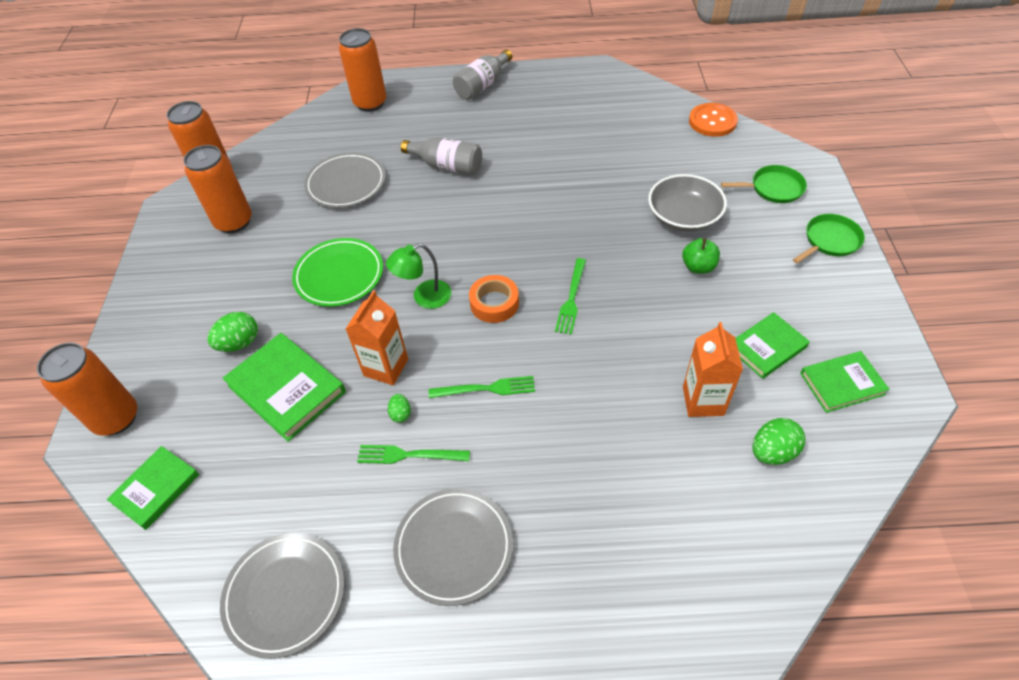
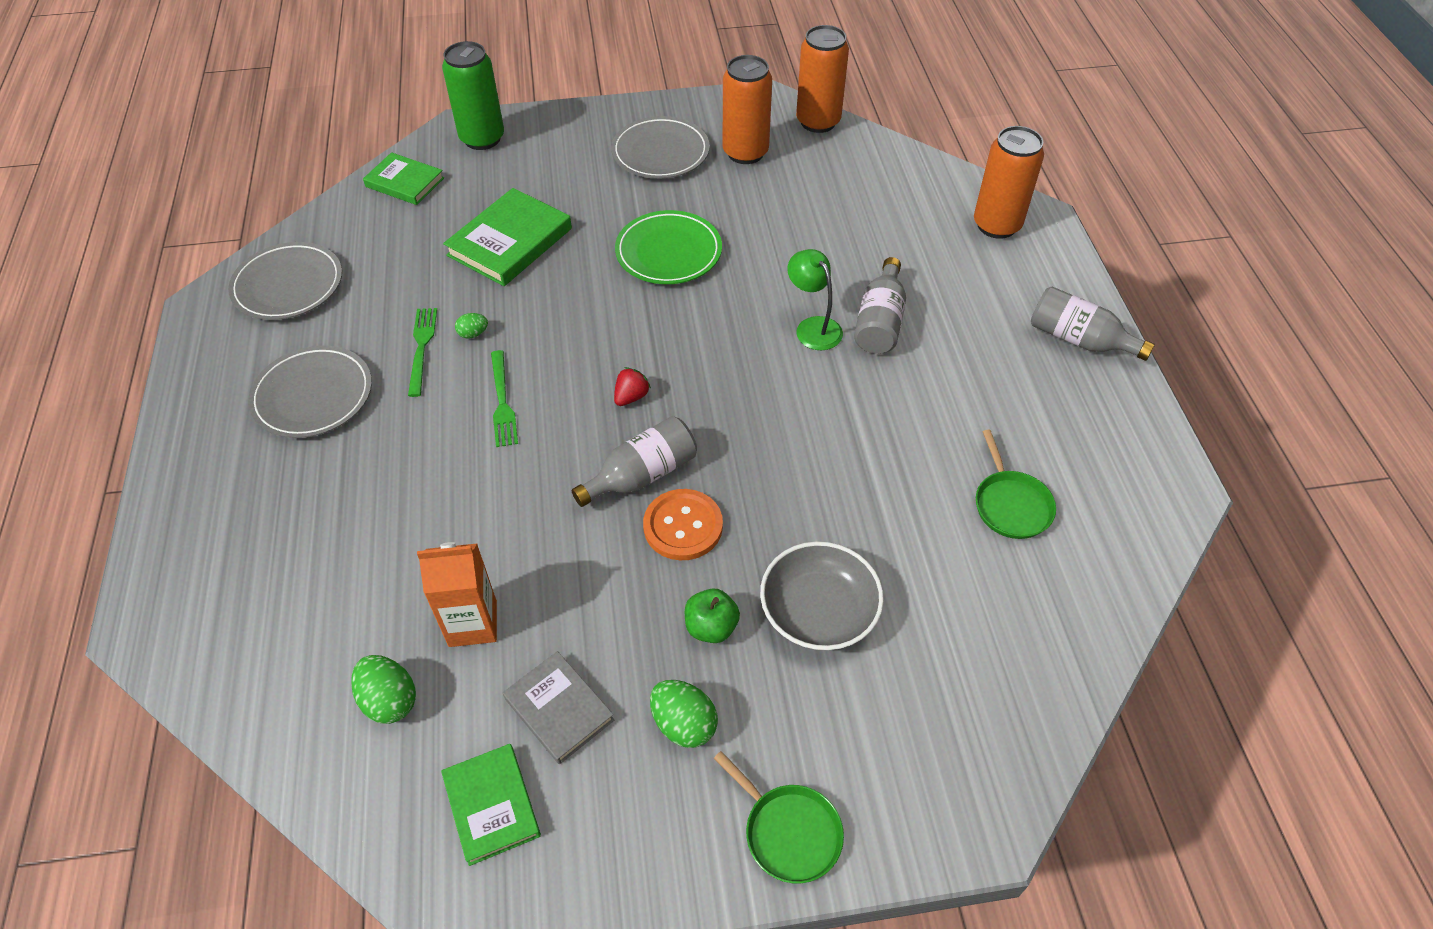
camera: 80 degrees right, 0 degrees up
orange can [37,342,137,436] -> green can [442,41,504,150]
green egg [208,312,258,352] -> green egg moved to [650,680,718,748]
grey plate [304,152,386,208] -> grey plate moved to [611,116,710,179]
orange carton [346,290,408,385] -> none
green lamp [386,244,451,309] -> green lamp moved to [787,249,843,350]
orange tape [469,275,519,323] -> red strawberry [614,367,651,406]
green fork [555,258,586,335] -> grey bottle [572,416,697,507]
orange button [689,103,738,137] -> orange button moved to [643,489,723,560]
green pan [721,165,807,203] -> green pan moved to [976,429,1056,539]
green book [735,312,810,379] -> grey book [503,651,614,764]

